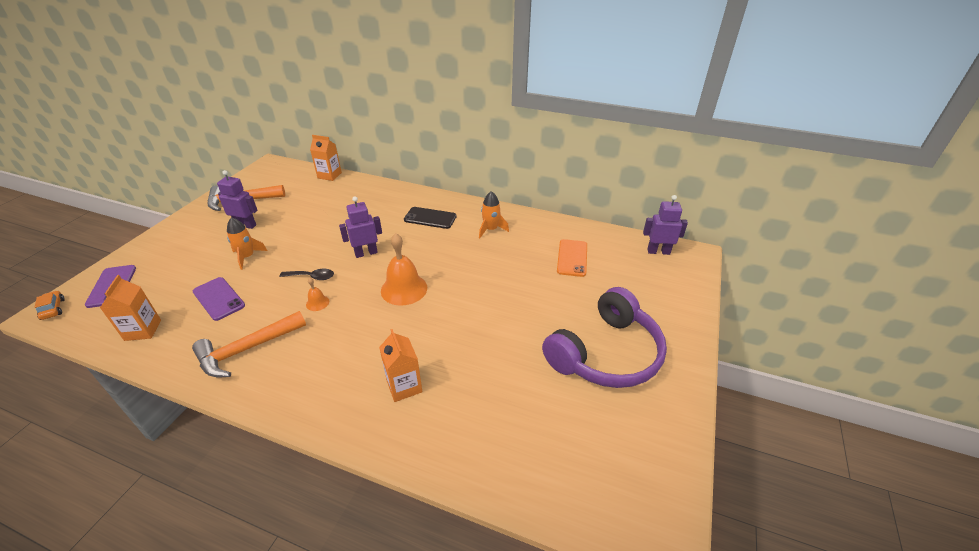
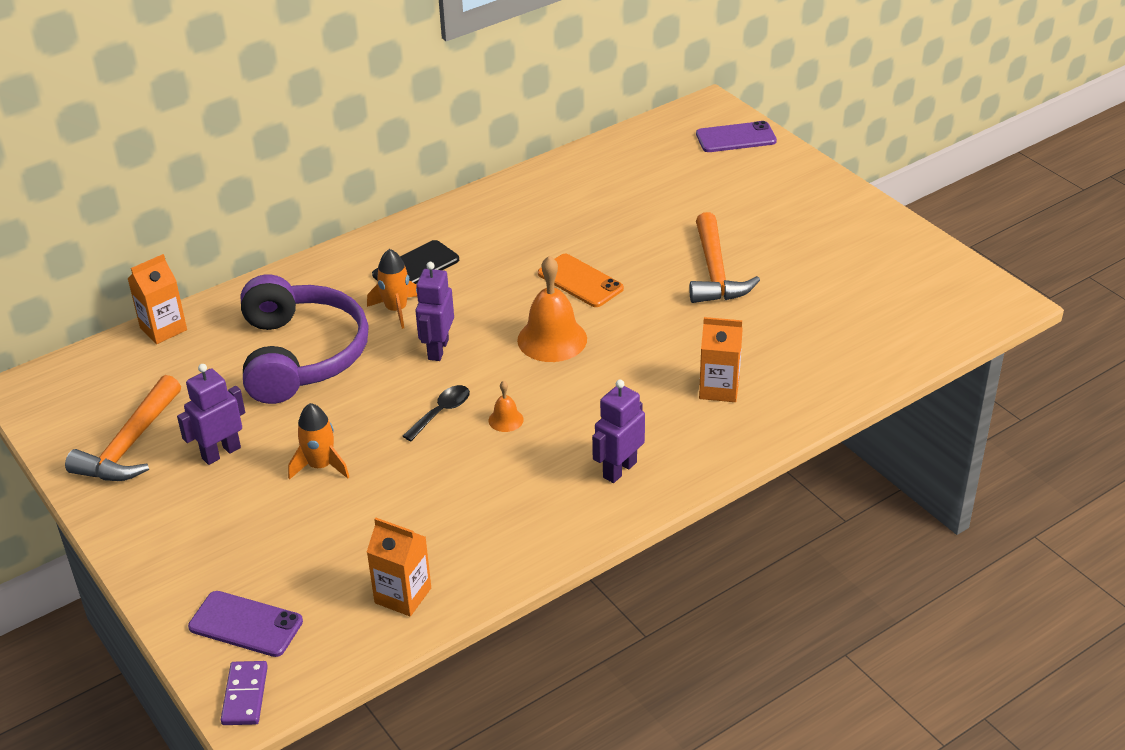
camera: 55 degrees left, 0 degrees up
orange car [35,290,65,320] -> purple domino [221,661,268,725]
orange hammer [192,311,306,377] -> orange hammer moved to [689,212,760,303]
purple phone [193,277,245,321] -> purple phone moved to [696,121,777,152]
orange rocket [479,191,509,238] -> orange rocket moved to [367,249,417,329]
purple headphones [542,287,667,388] -> purple headphones moved to [241,274,369,404]
orange phone [557,239,587,277] -> orange phone moved to [538,254,624,307]
purple robot [643,195,688,255] -> purple robot moved to [592,380,645,483]

